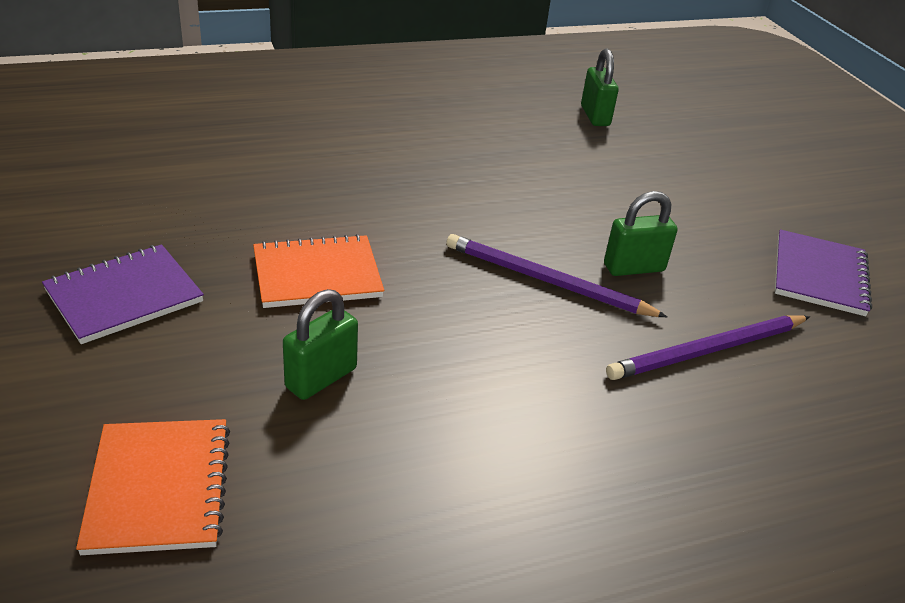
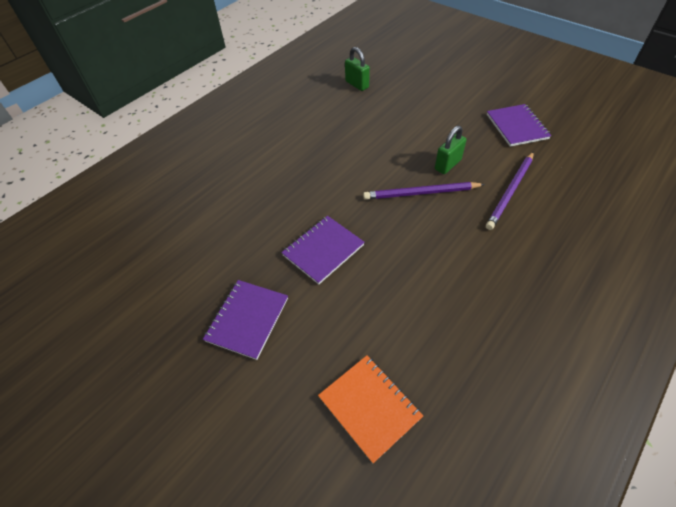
camera: 25 degrees left, 15 degrees up
orange notebook [253,234,384,308] -> purple notebook [281,216,365,284]
green padlock [283,289,358,400] -> none

